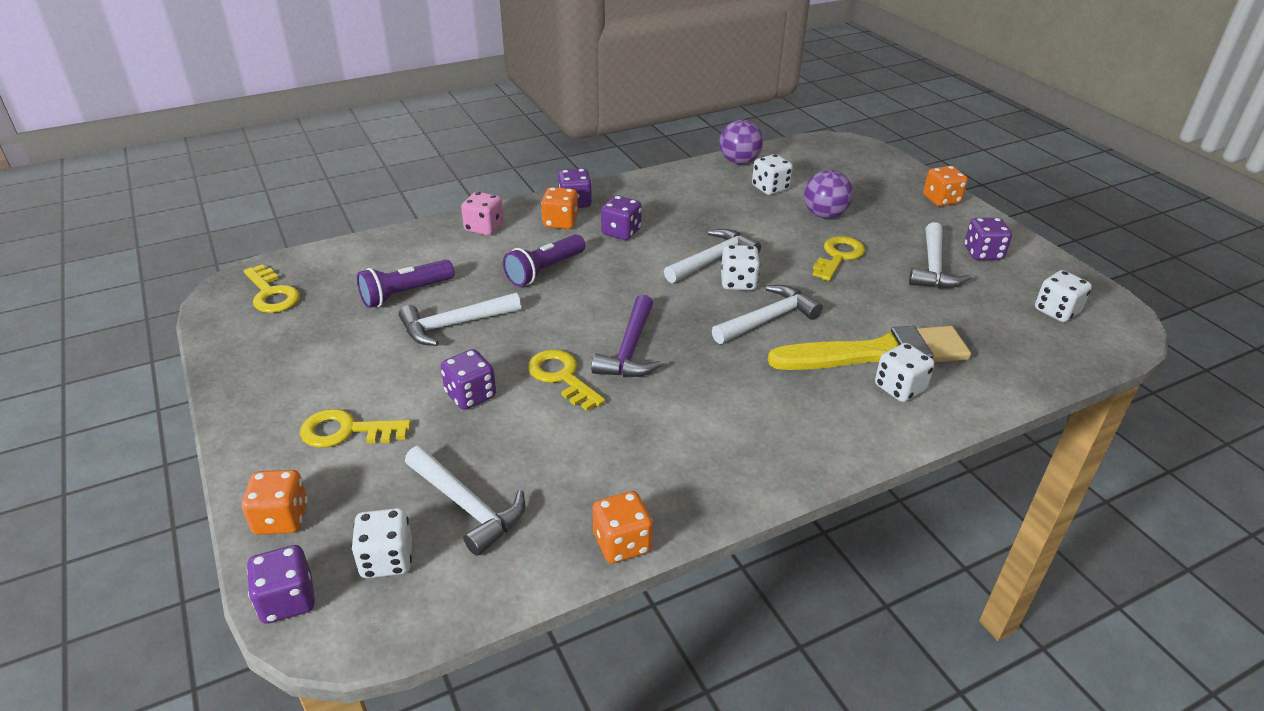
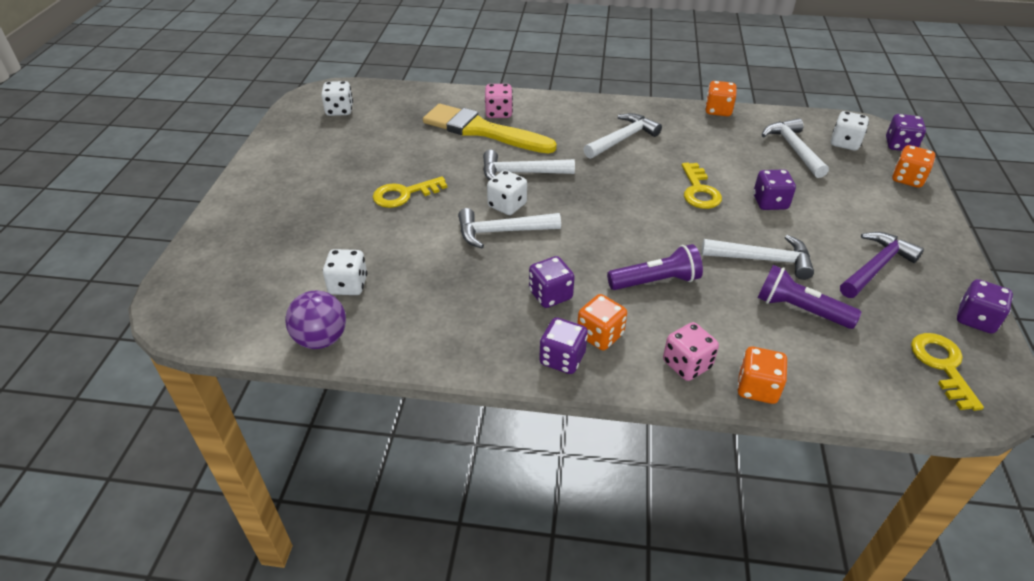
camera: 145 degrees left, 5 degrees up
yellow key [300,409,411,448] -> none
purple flashlight [357,260,454,308] -> purple flashlight turned 150 degrees counterclockwise [757,265,861,329]
purple hammer [591,294,661,377] -> purple hammer moved to [840,232,924,298]
purple ball [804,170,853,219] -> none
white dice [875,343,935,402] -> pink dice [485,84,513,118]
white hammer [909,222,970,288] -> white hammer moved to [584,113,662,159]
orange dice [923,166,968,206] -> orange dice moved to [737,347,787,404]
purple dice [964,218,1012,260] -> purple dice moved to [957,279,1013,334]

